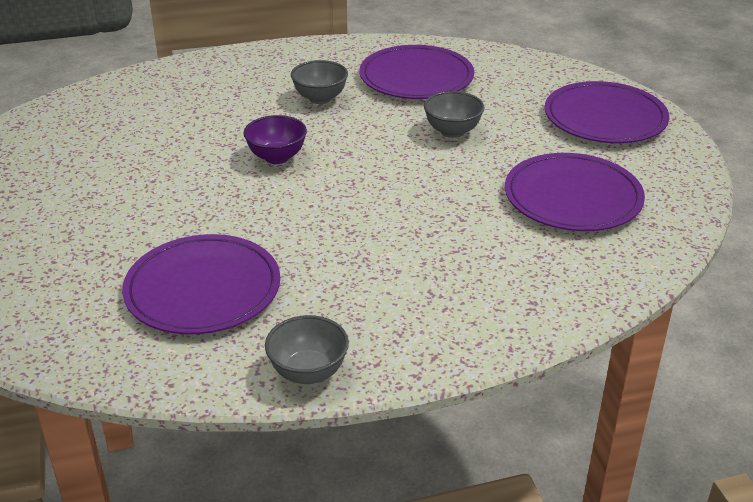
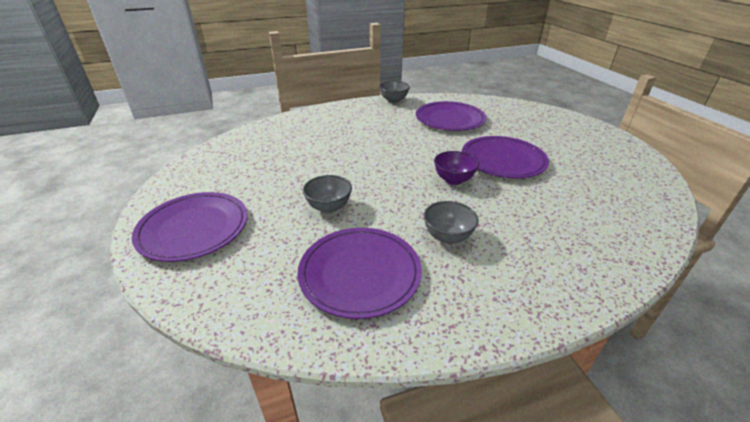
camera: 175 degrees right, 0 degrees up
purple plate [505,153,645,231] -> purple plate moved to [462,136,549,178]

